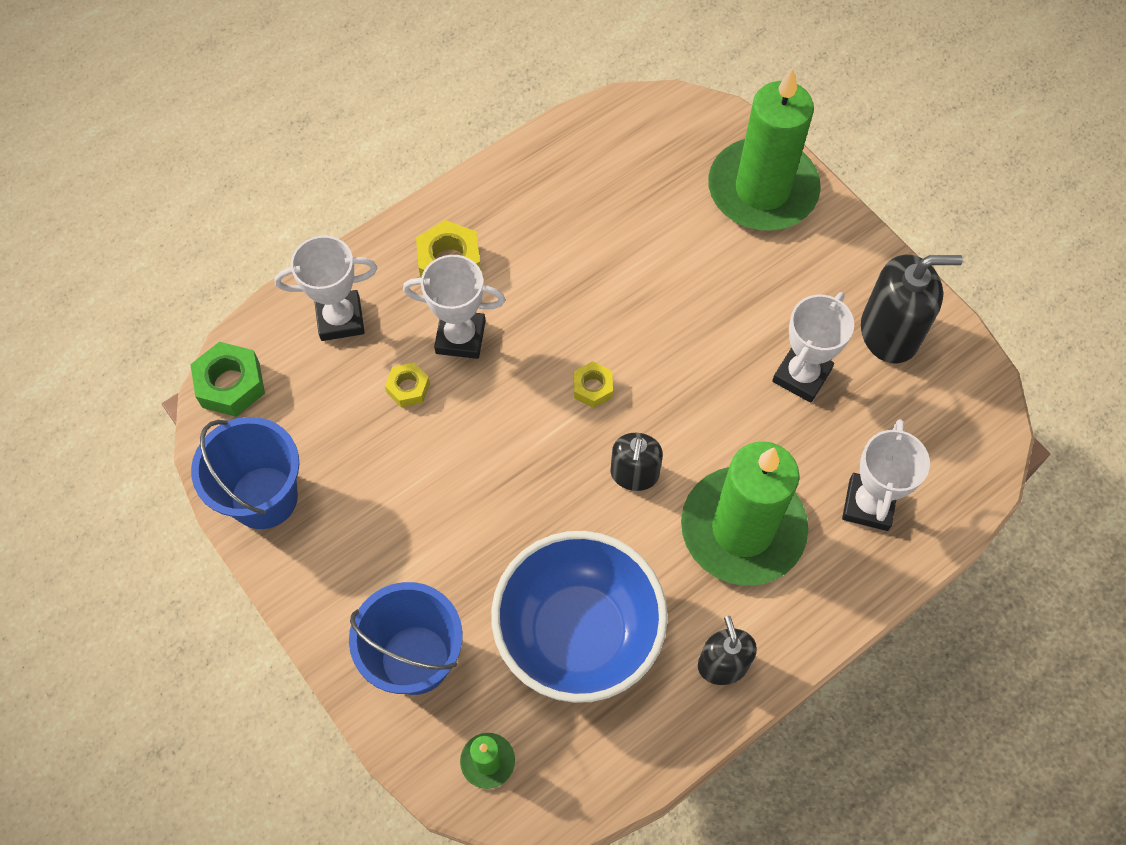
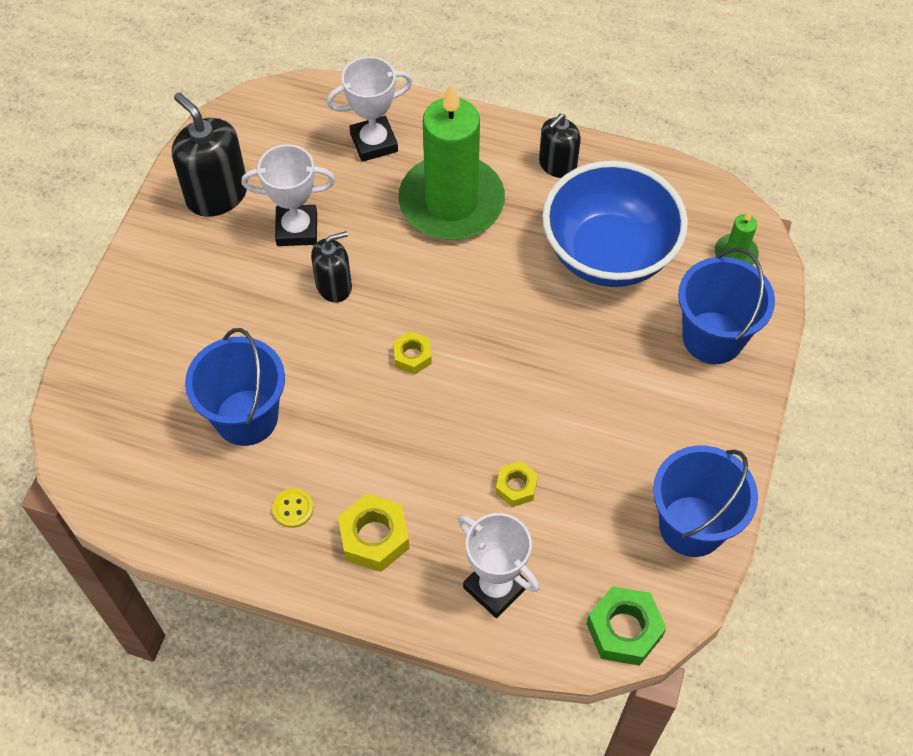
camera: 125 degrees left, 5 degrees down
white trophy [403,255,505,359] -> none
black soap dispenser [611,433,663,491] -> black soap dispenser moved to [311,231,352,302]
green candle [708,68,821,231] -> none
none -> blue bucket [185,328,285,446]
none -> yellow button [272,489,314,528]

